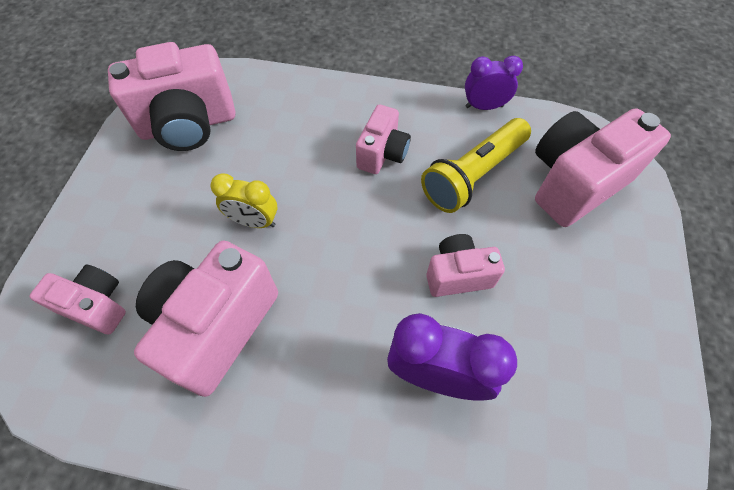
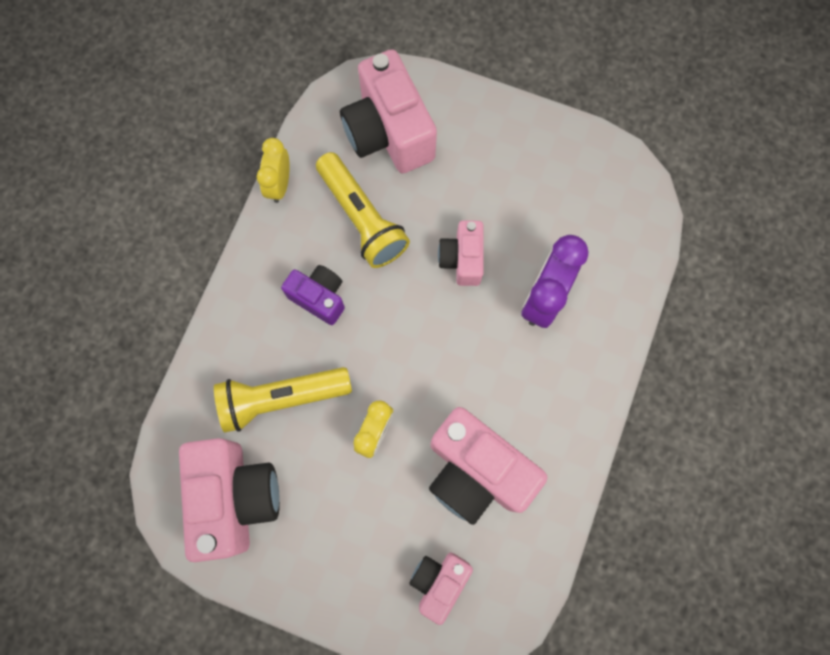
camera: 80 degrees left, 15 degrees up
pink camera [356,104,411,174] -> purple camera [281,265,345,325]
purple clock [465,56,523,110] -> yellow clock [257,138,290,203]
none -> yellow flashlight [214,367,352,433]

